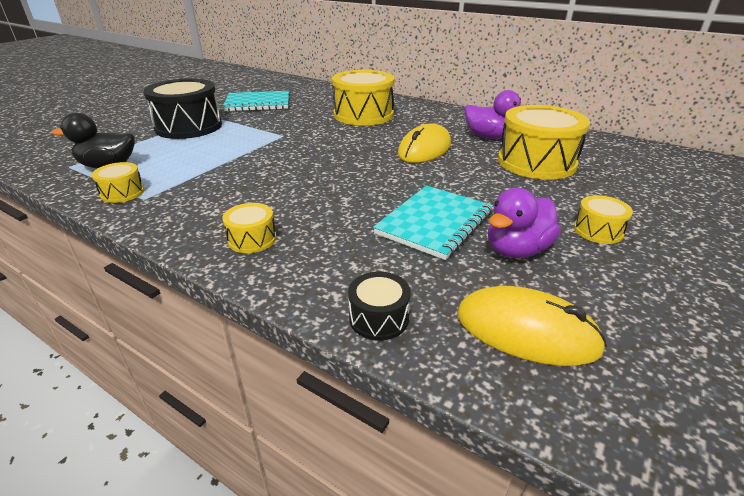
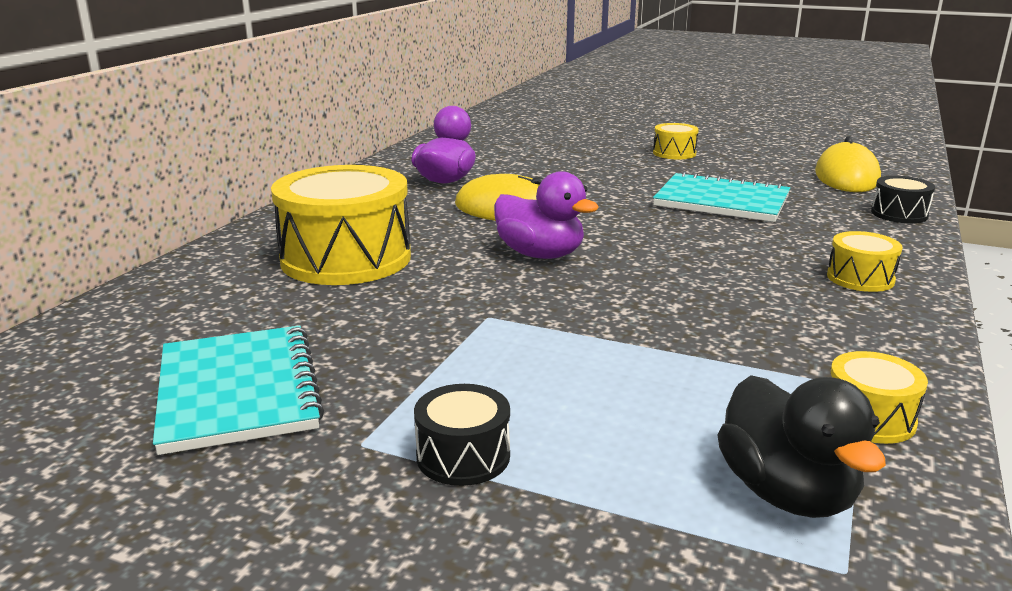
camera: 100 degrees left, 10 degrees down
black drum [143,78,222,139] -> black drum [414,384,510,486], size x0.47
purple duck [488,188,561,258] -> purple duck moved to [494,171,599,259]
yellow drum [498,105,590,180] -> none

